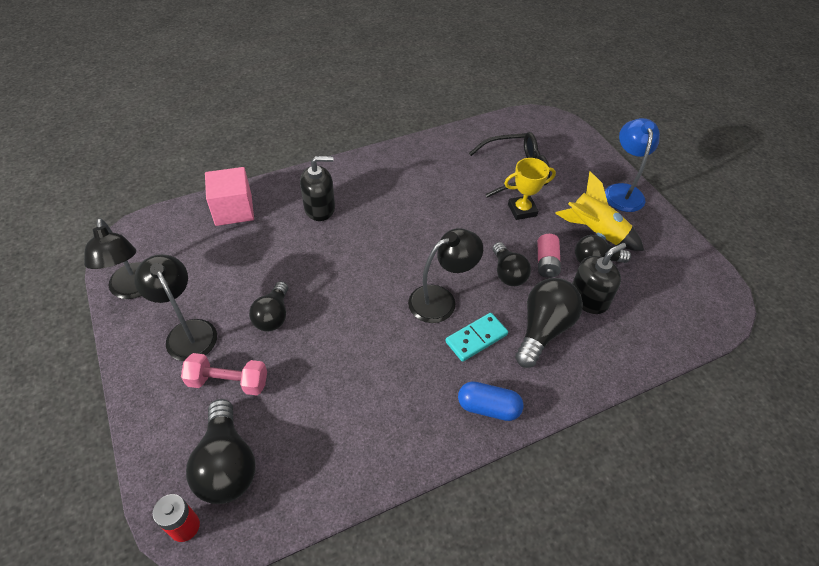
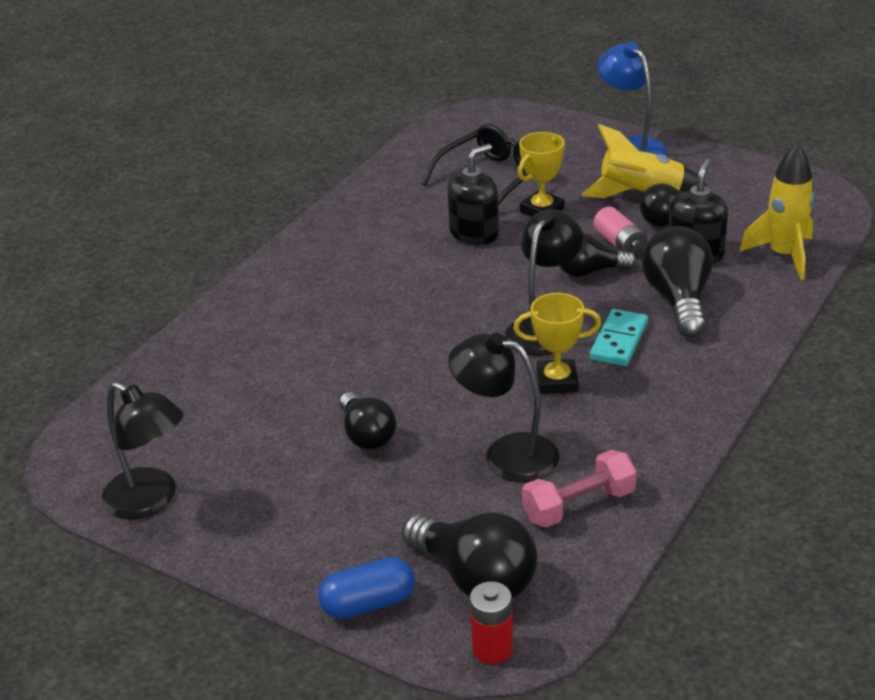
camera: 30 degrees left, 15 degrees down
black lamp [134,254,217,361] -> black lamp moved to [448,333,559,482]
pink dumbbell [181,353,267,395] -> pink dumbbell moved to [522,450,637,528]
pink cube [205,167,254,226] -> none
black soap dispenser [300,156,335,221] -> black soap dispenser moved to [447,144,499,245]
blue capsule [458,381,524,421] -> blue capsule moved to [318,557,415,619]
black light bulb [492,242,531,286] -> black light bulb turned 135 degrees clockwise [559,232,637,277]
none -> yellow trophy [513,293,601,394]
none -> yellow rocket [740,143,815,280]

